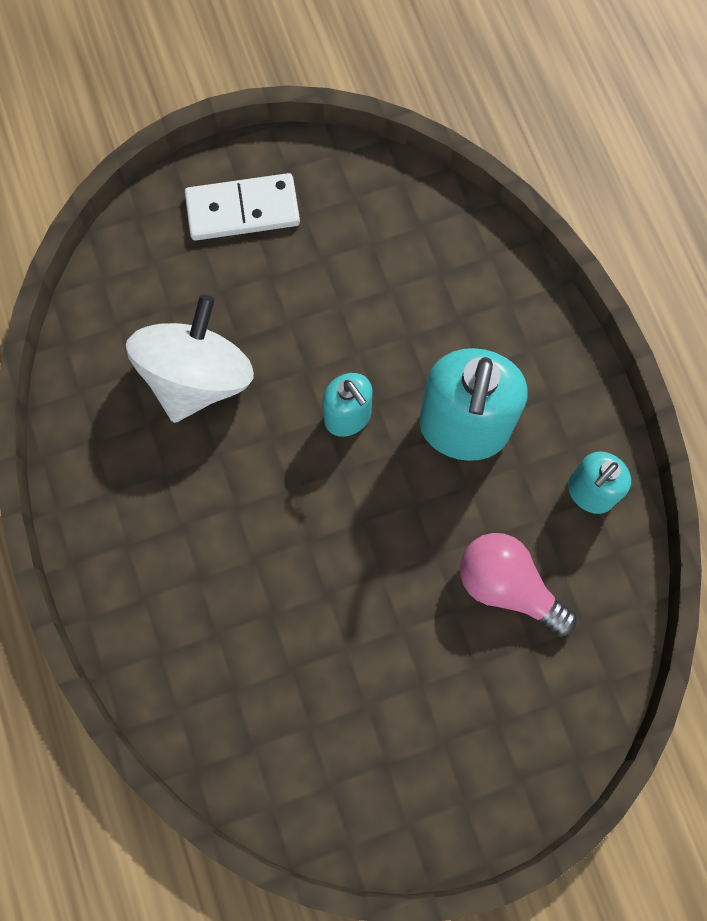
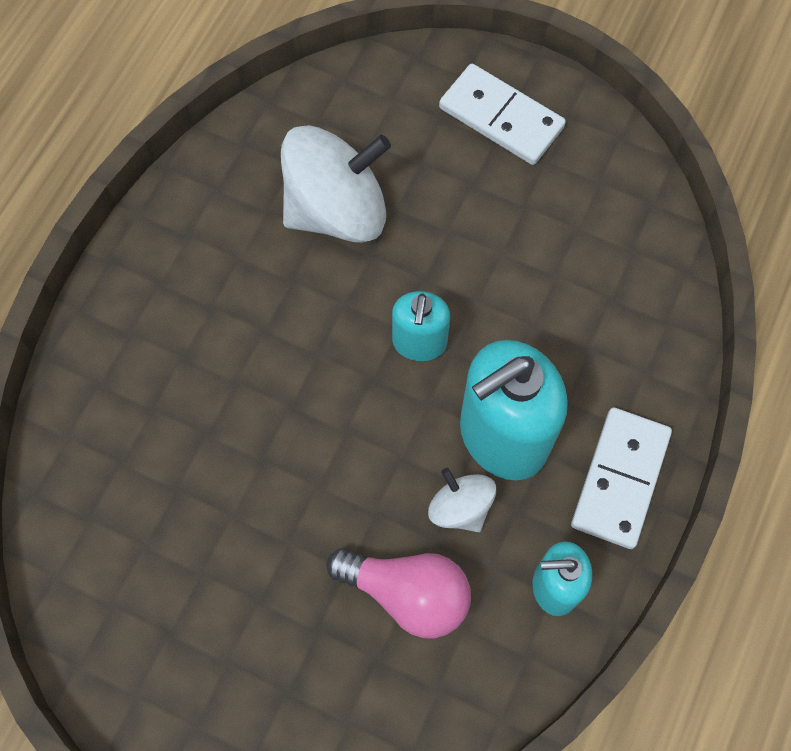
camera: 45 degrees right, 5 degrees down
pink light bulb [460,533,577,637] -> pink light bulb turned 120 degrees clockwise [327,548,471,638]
none -> white spinning top [428,468,496,532]
none -> white domino [571,407,672,549]

